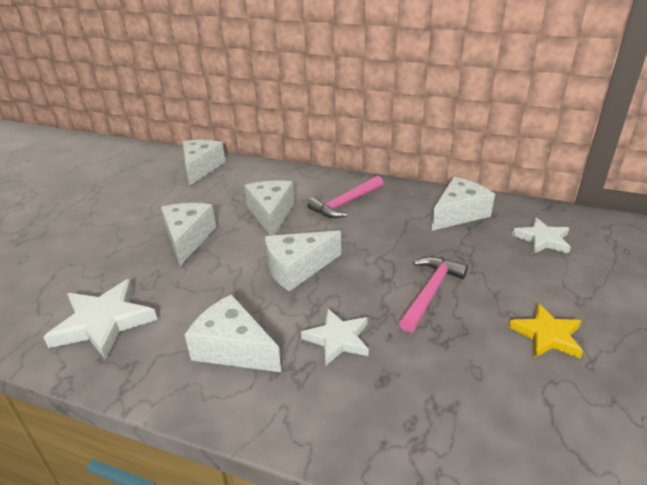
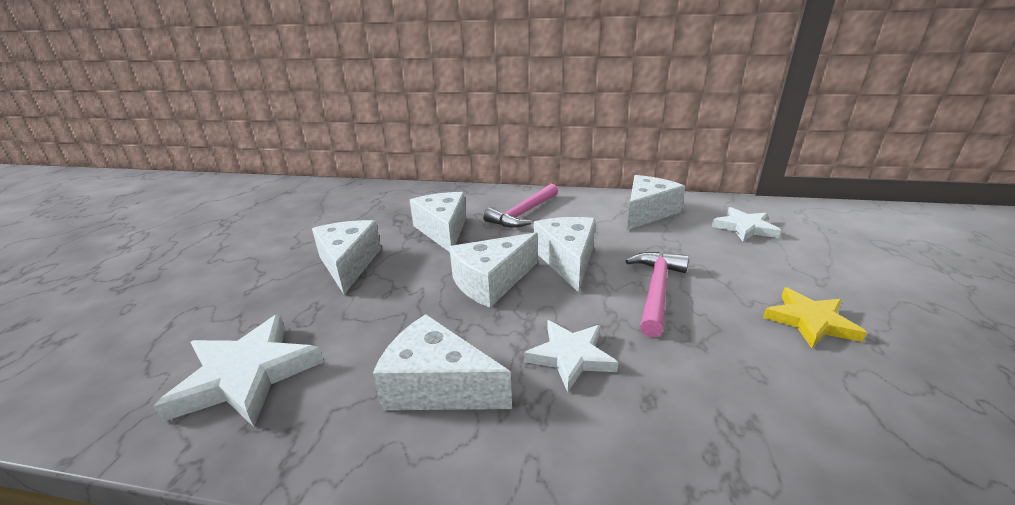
camera: 10 degrees left, 5 degrees down
white cheese [183,140,225,186] -> white cheese moved to [533,217,596,293]

